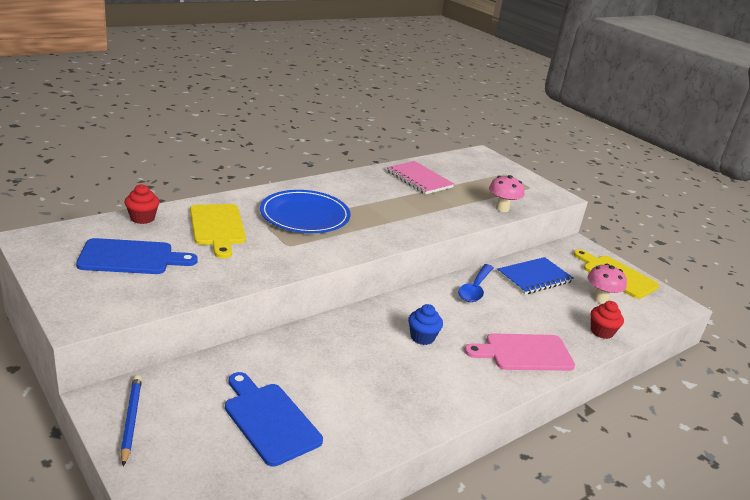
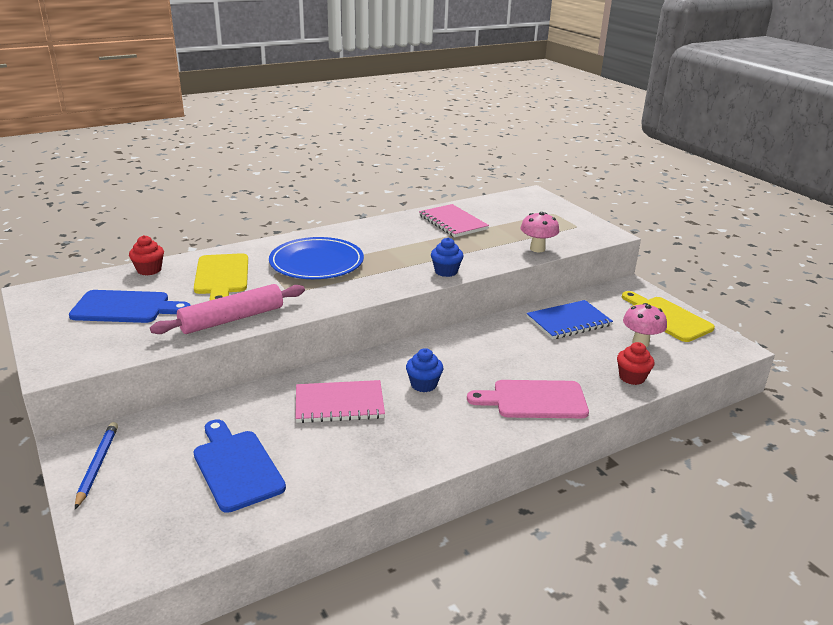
camera: 10 degrees right, 0 degrees up
blue spoon [458,264,494,302] -> none
none -> pink rolling pin [150,284,305,334]
none -> pink notebook [295,380,385,423]
none -> blue cupcake [431,238,464,277]

